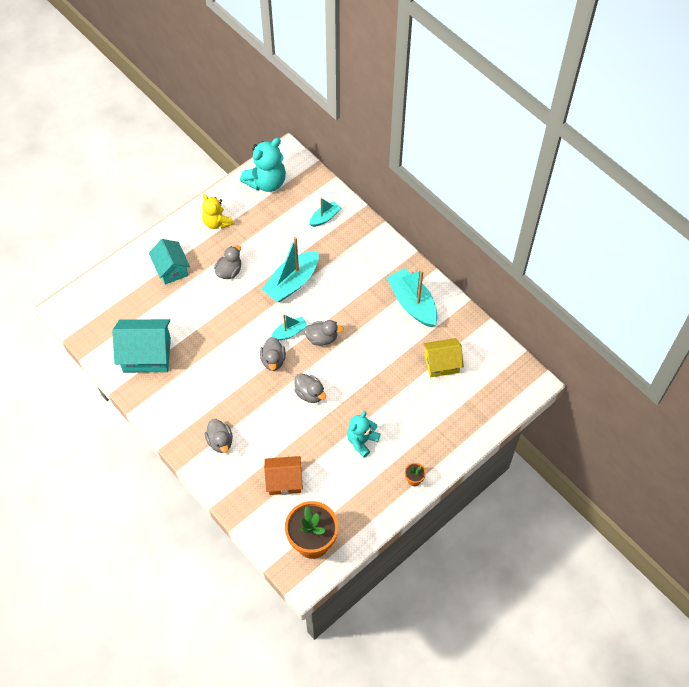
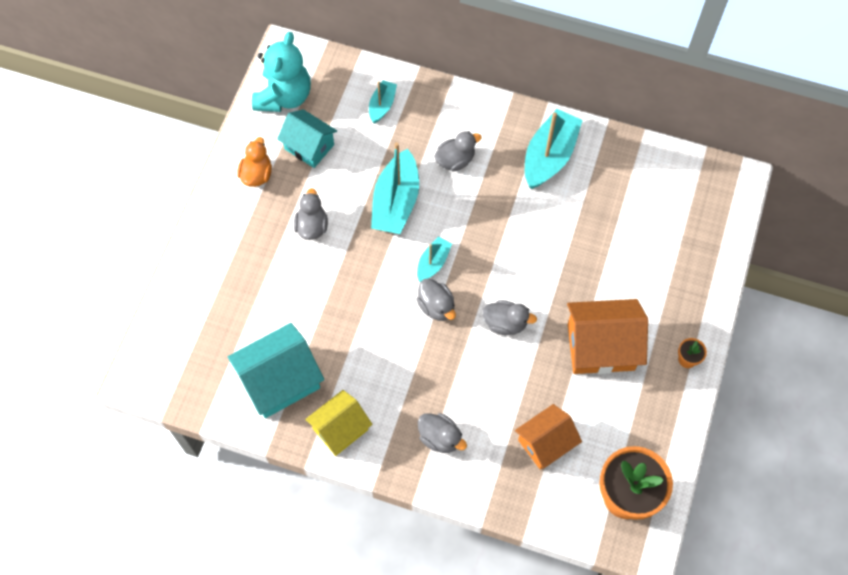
camera: 30 degrees left, 5 degrees up
turquoise house [149,239,190,285] -> turquoise house moved to [277,109,337,168]
yellow teddy bear [202,194,234,229] -> orange duck [237,137,272,187]
grey duck [304,320,344,346] -> grey duck moved to [434,131,482,172]
turquoise teddy bear [347,411,380,457] -> orange house [567,299,648,374]
turquoise boat [387,268,438,327] -> turquoise boat turned 90 degrees clockwise [525,109,582,189]
yellow house [423,338,464,377] -> yellow house moved to [305,390,372,456]

